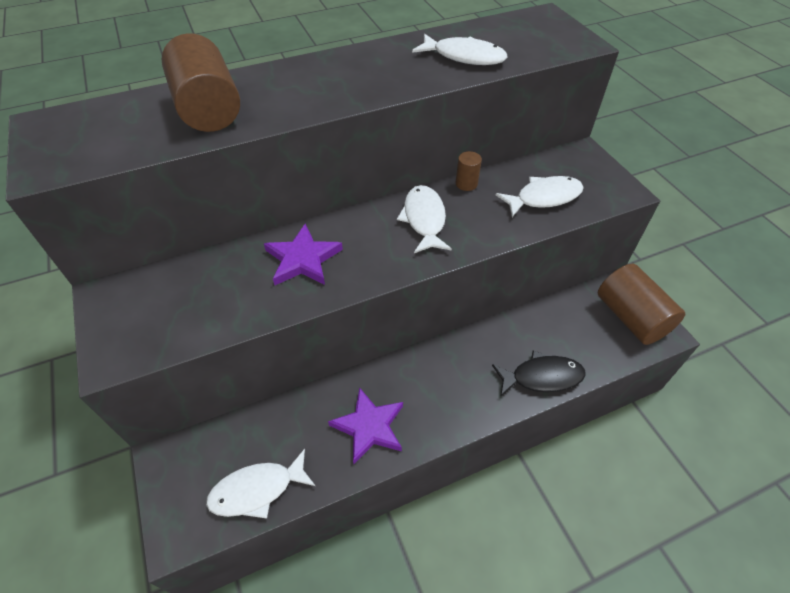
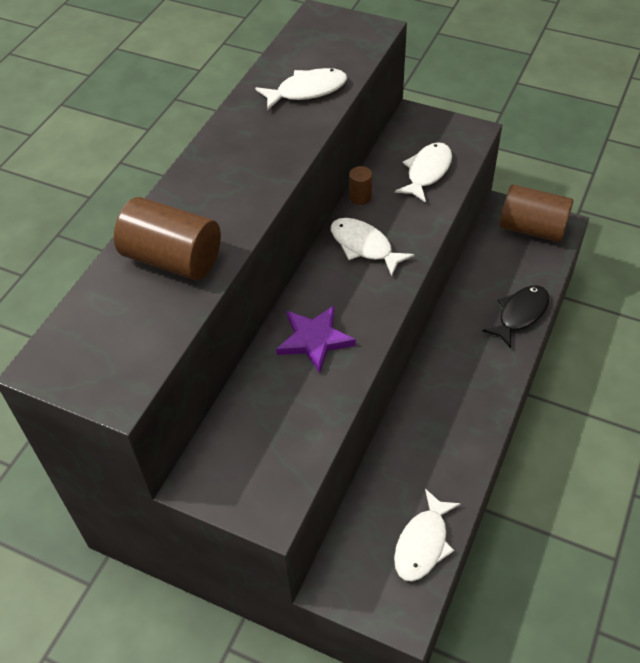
camera: 40 degrees left, 0 degrees up
purple star [328,387,403,464] -> none

